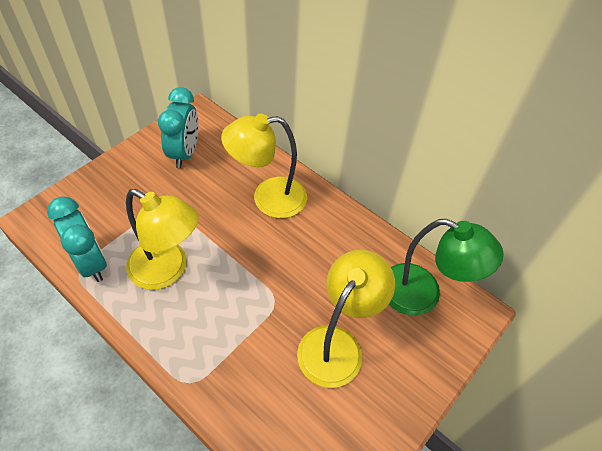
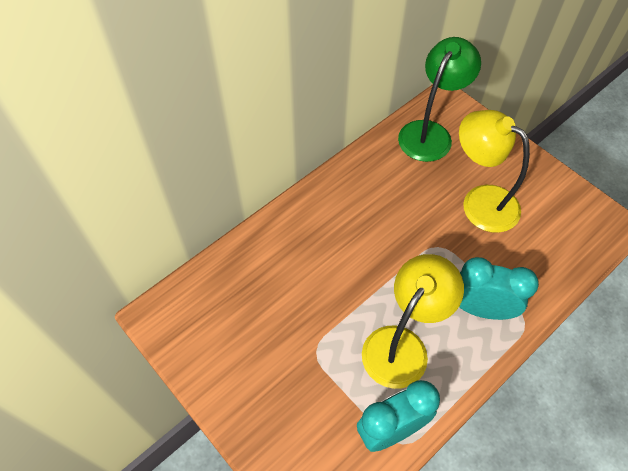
camera: 80 degrees left, 5 degrees up
turquoise clock [158,87,198,168] -> turquoise clock moved to [459,257,539,320]
yellow lamp [221,114,307,218] -> none

